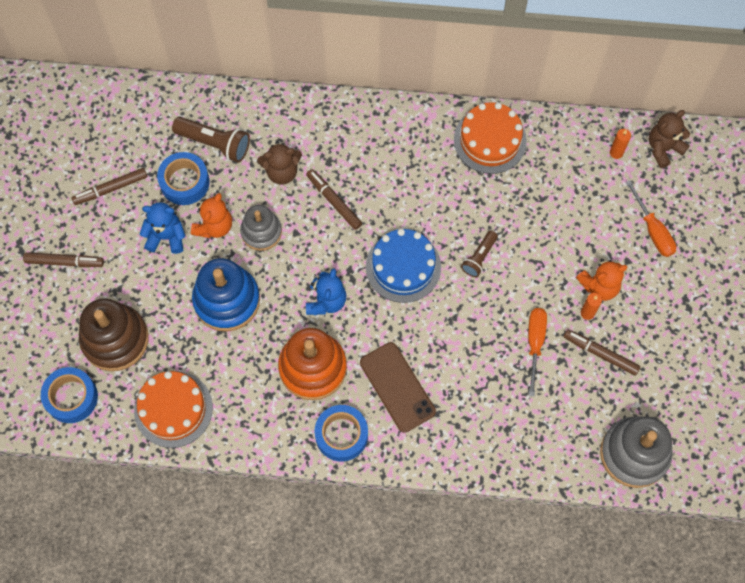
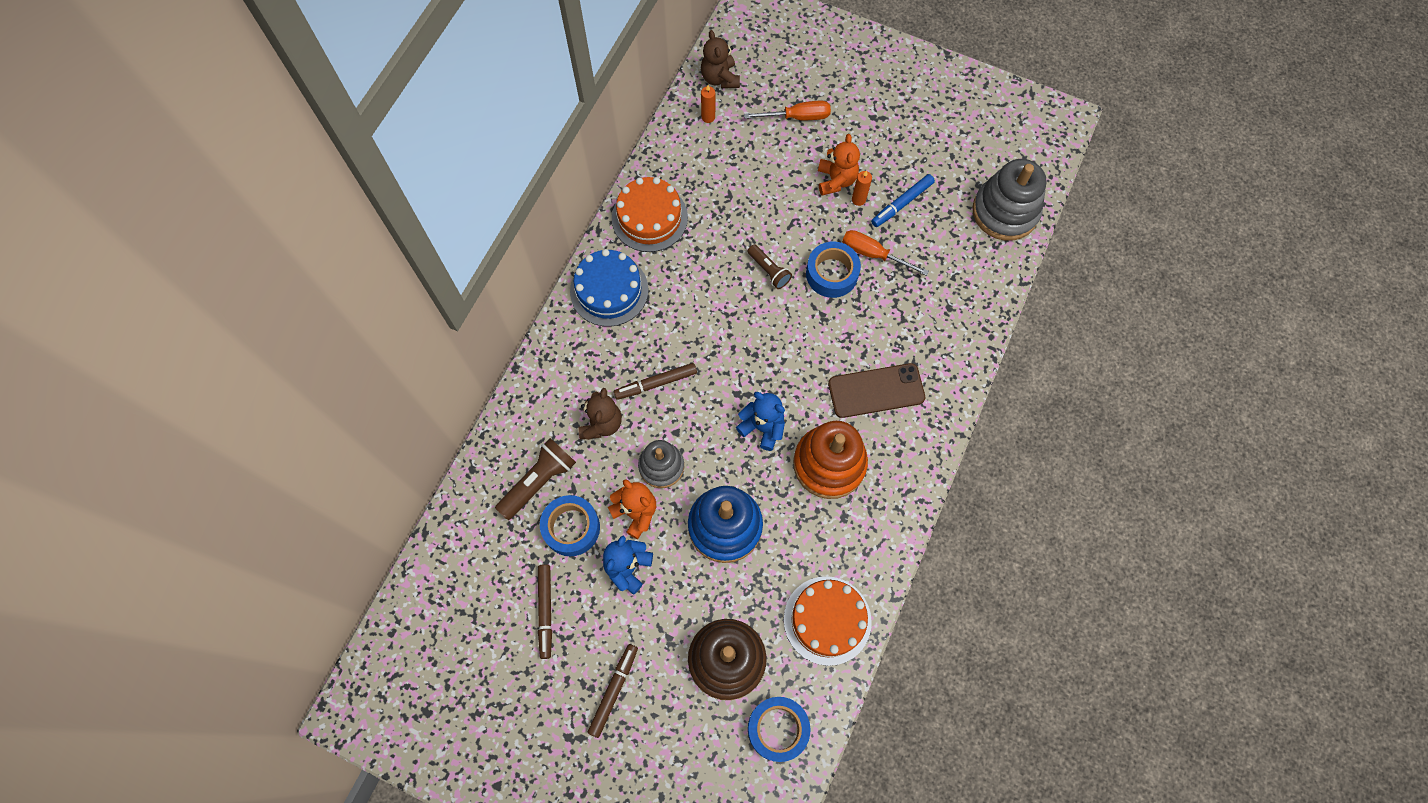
camera: 70 degrees left, 0 degrees up
blue tape [315,405,368,461] -> blue tape moved to [806,242,861,298]
blue cake [366,229,441,303] -> blue cake moved to [570,249,648,327]
brown marker [563,329,640,376] -> blue marker [871,174,935,227]

